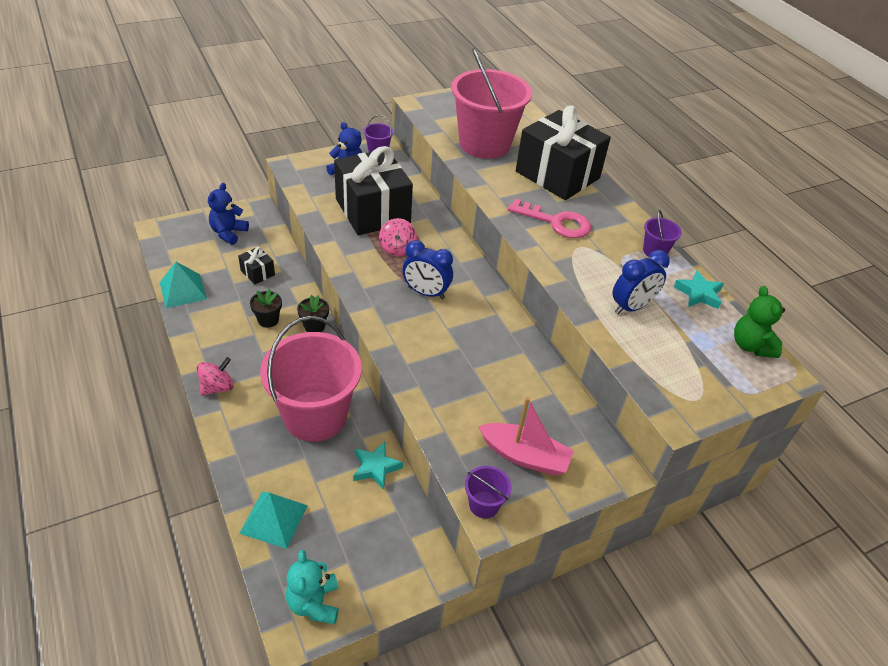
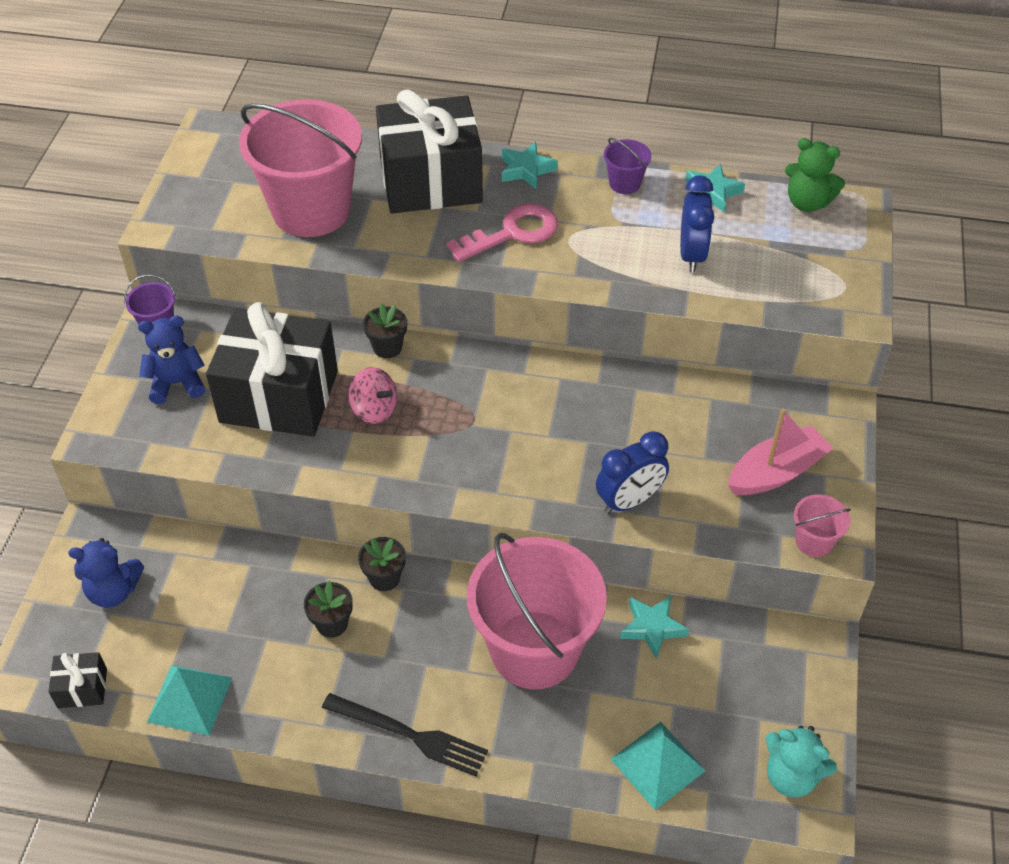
camera: 50 degrees left, 5 degrees up
pink spinning top [197,357,234,396] -> black fork [322,693,488,777]
blue teddy bear [208,183,249,245] -> blue teddy bear turned 60 degrees counterclockwise [68,538,144,608]
black gift [238,247,275,285] -> black gift moved to [48,652,107,708]
blue clock [403,240,453,299] -> blue clock moved to [596,431,669,514]
purple bucket [465,466,512,518] -> pink bucket [794,495,851,557]
none -> black flower pot [363,304,407,358]
none -> turquoise star [502,142,558,189]

